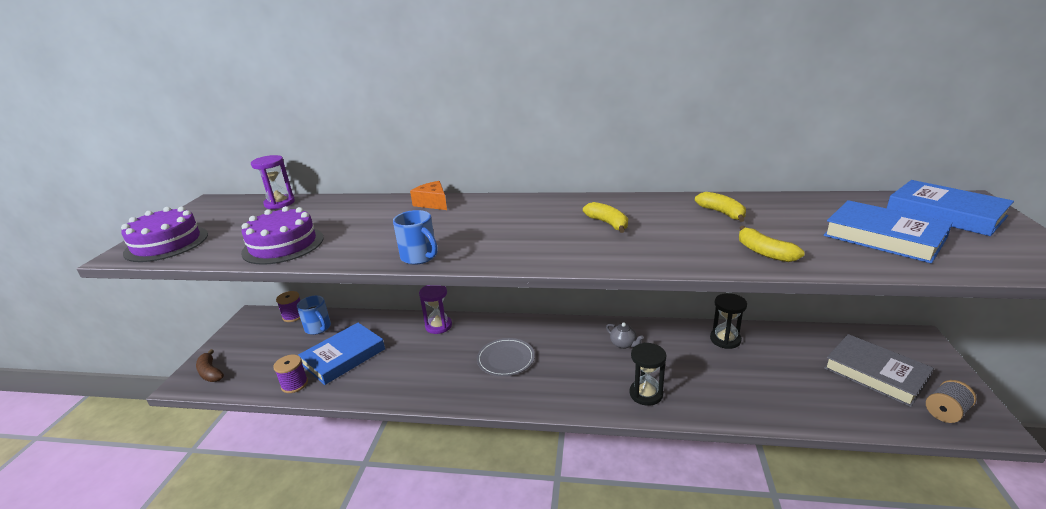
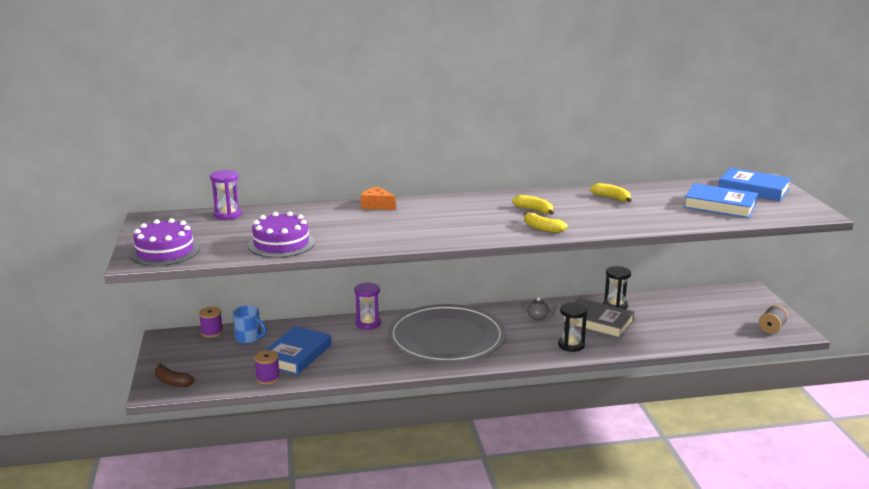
camera: 20 degrees left, 5 degrees down
blue mug [393,210,438,265] -> none
grey plate [477,338,535,376] -> grey plate [388,304,506,363], size x2.31
yellow banana [739,226,805,262] -> yellow banana moved to [524,212,568,233]
grey book [824,334,934,407] -> grey book moved to [563,298,634,339]

